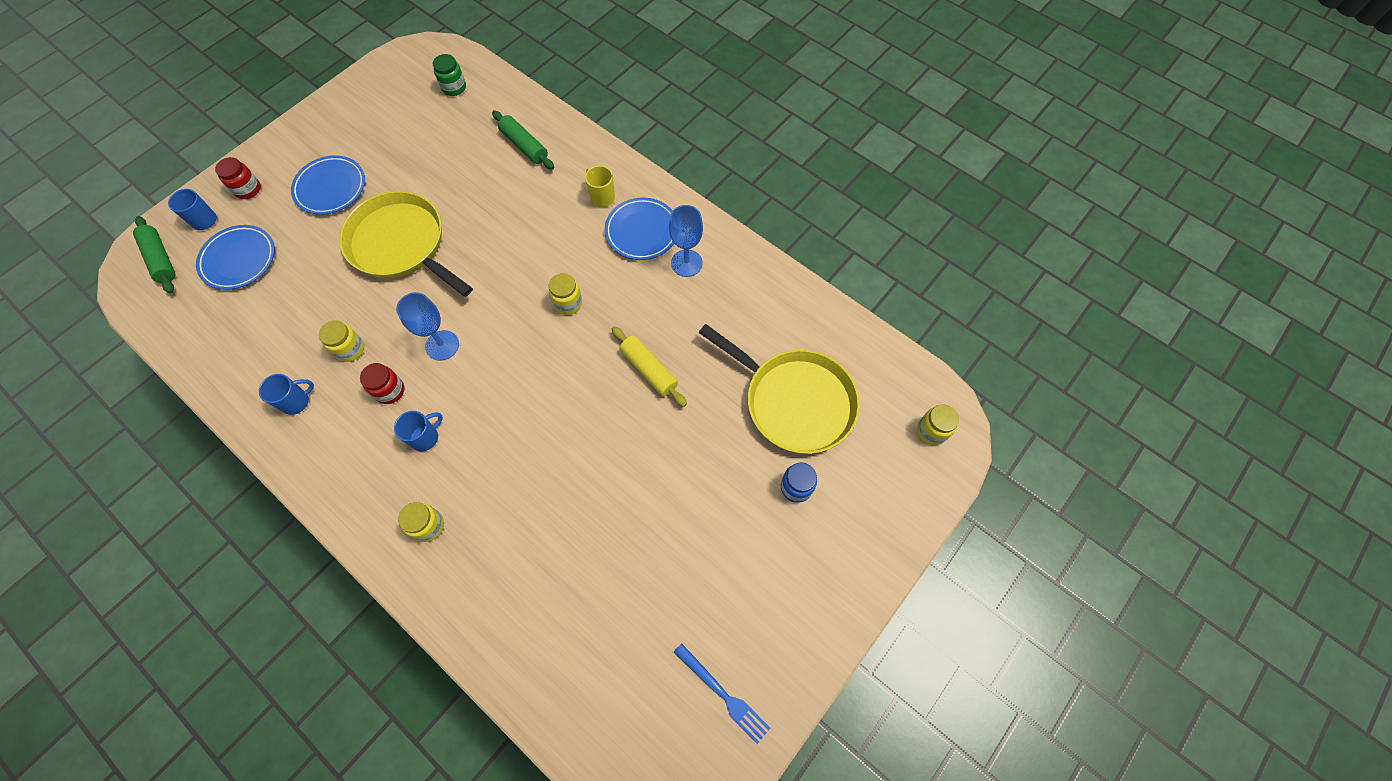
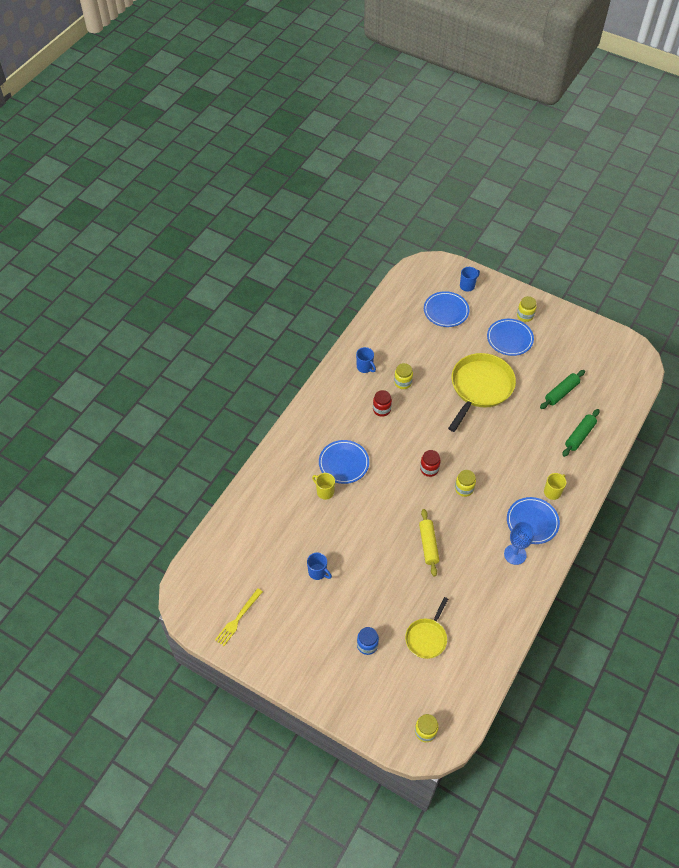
camera: 80 degrees right, 10 degrees down
green rolling pin [133,216,176,293] -> green rolling pin moved to [540,370,585,409]
red jar [215,157,261,199] -> red jar moved to [420,450,441,477]
blue mug [394,411,443,452] -> blue mug moved to [307,552,332,580]
blue goblet [396,292,459,361] -> none
yellow jar [398,502,444,542] -> yellow jar moved to [517,296,537,322]
green jar [433,54,466,96] -> none
yellow rolling pin [612,326,687,407] -> yellow rolling pin turned 45 degrees counterclockwise [419,509,439,577]
blue fork [674,643,770,744] -> yellow fork [215,588,263,646]
yellow pan [699,324,860,454] -> yellow pan [405,597,448,659], size x0.56
none -> yellow mug [312,473,335,500]
none -> blue plate [319,440,369,484]

